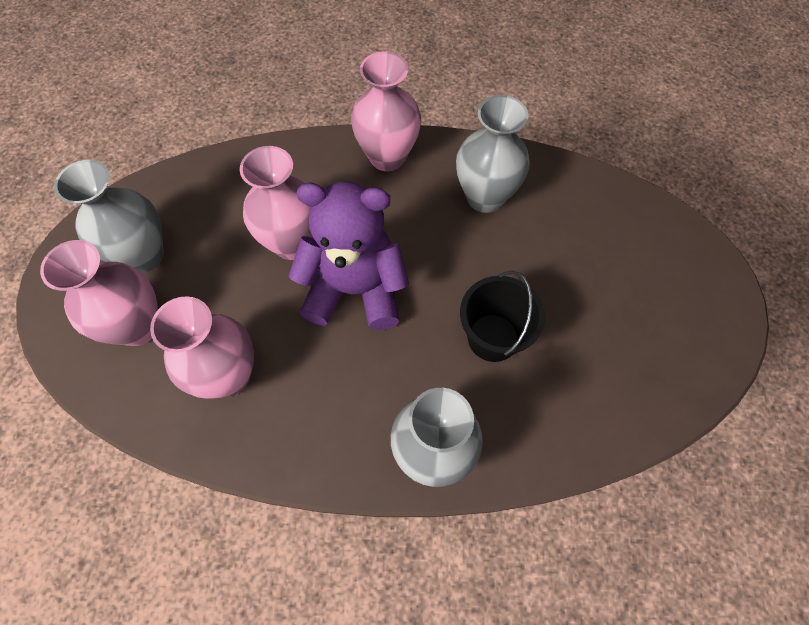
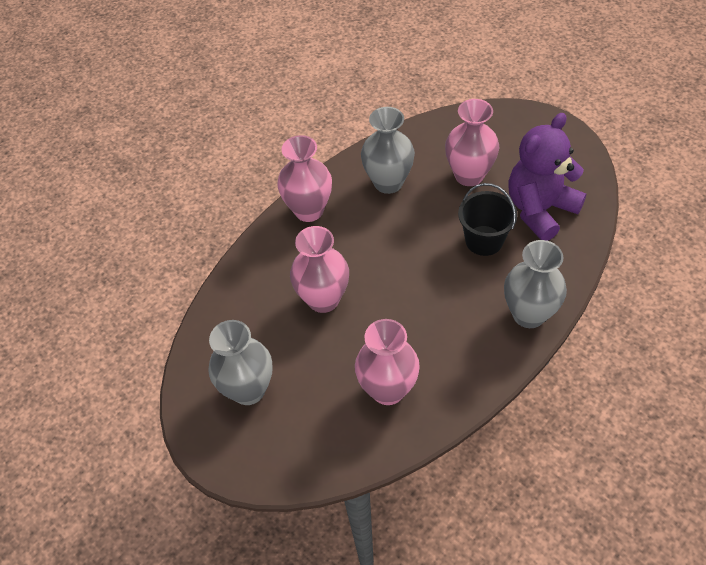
camera: 45 degrees left, 10 degrees down
pink vase [40,240,158,346] -> pink vase moved to [445,99,499,186]
purple teddy bear [288,181,409,330] -> purple teddy bear moved to [508,113,586,241]

